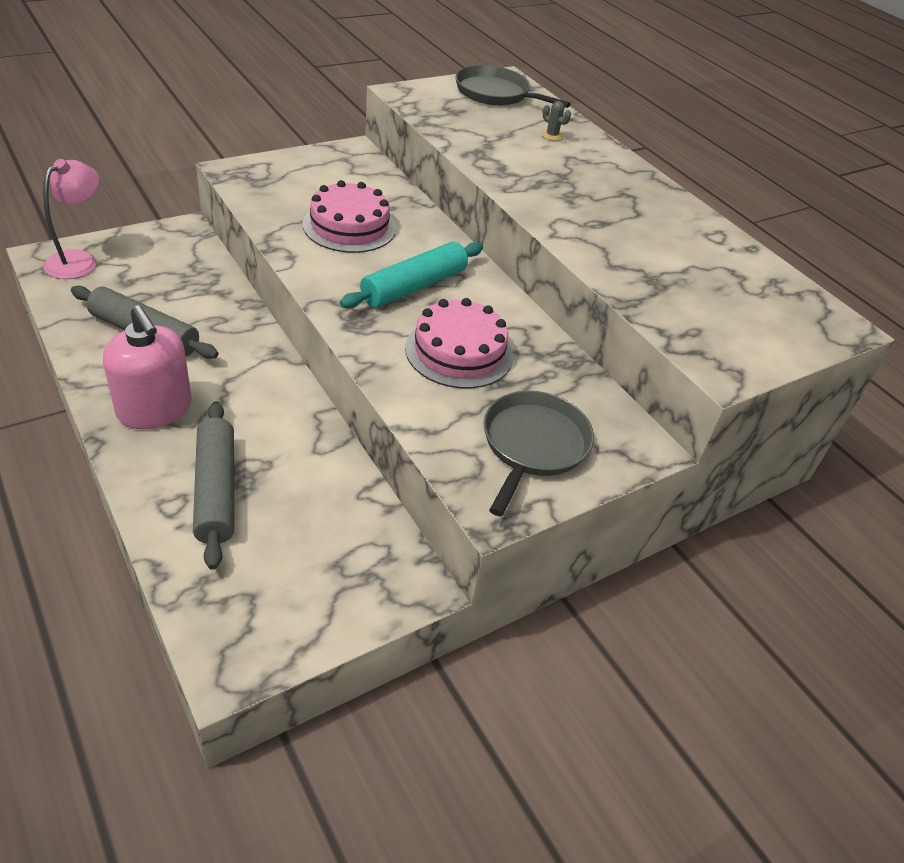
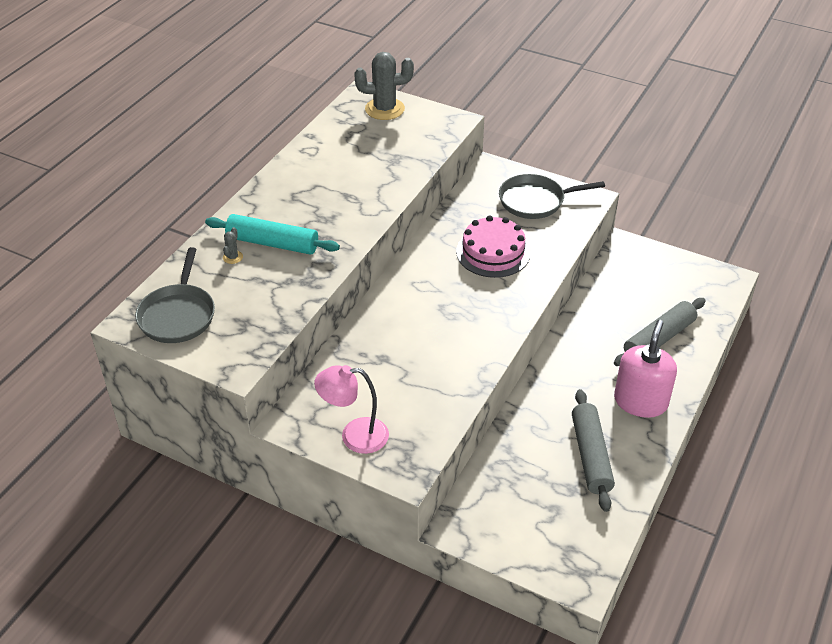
camera: 115 degrees left, 0 degrees up
pink lamp [43,159,100,279] -> pink lamp moved to [314,365,389,454]
pink cake [303,180,396,253] -> none
turquoise rolling pin [340,241,483,308] -> turquoise rolling pin moved to [205,214,340,255]
none -> grey cactus [354,52,414,120]

